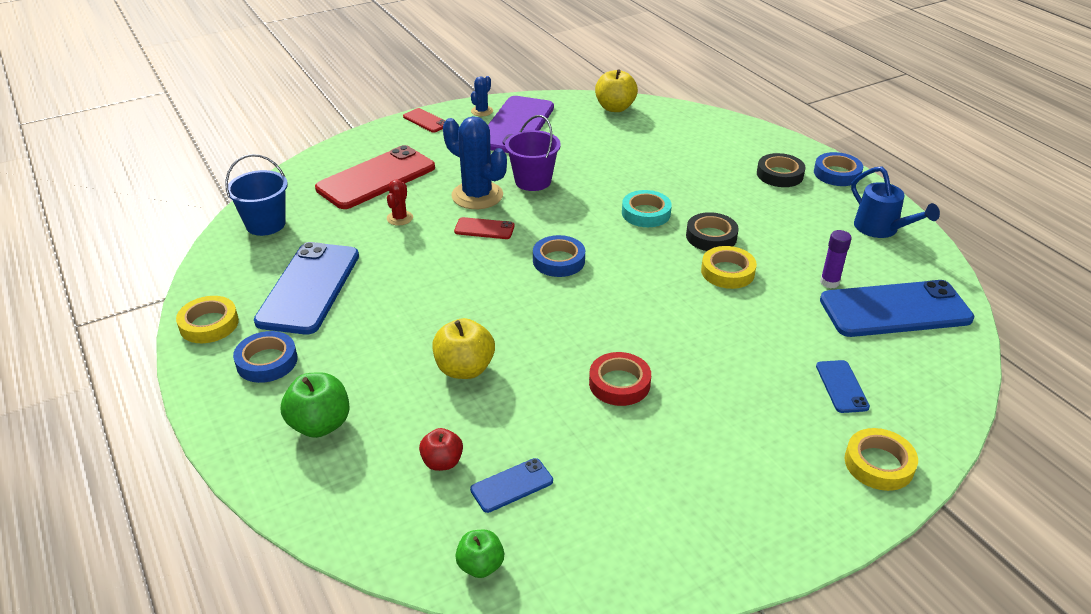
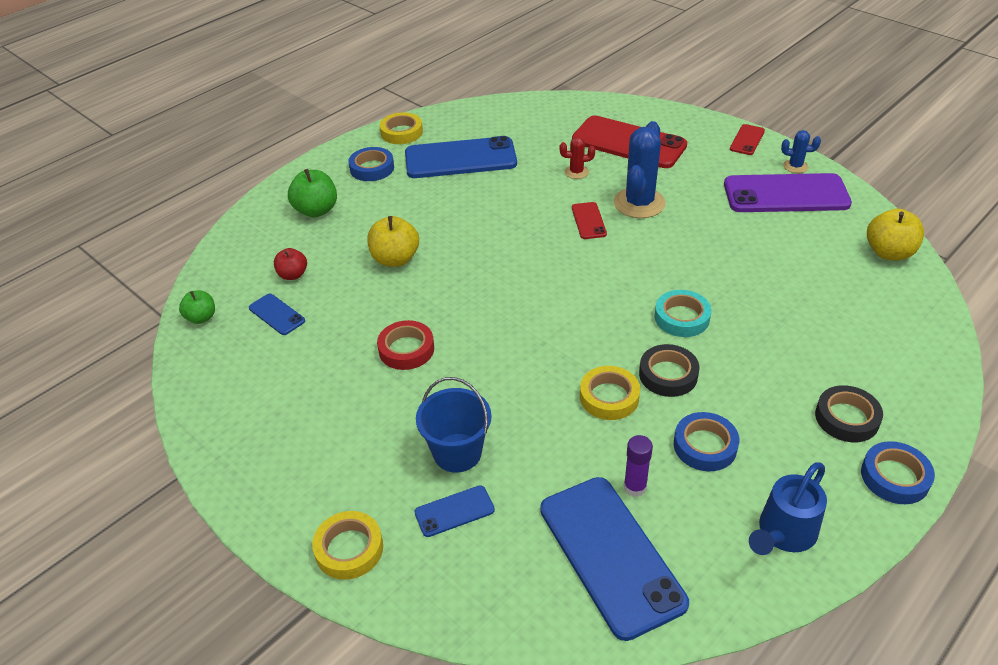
camera: 75 degrees right, 5 degrees up
blue bucket [225,154,288,236] -> blue bucket moved to [416,377,491,473]
purple bucket [505,115,561,191] -> none
blue tape [533,235,585,277] -> blue tape moved to [674,412,739,471]

